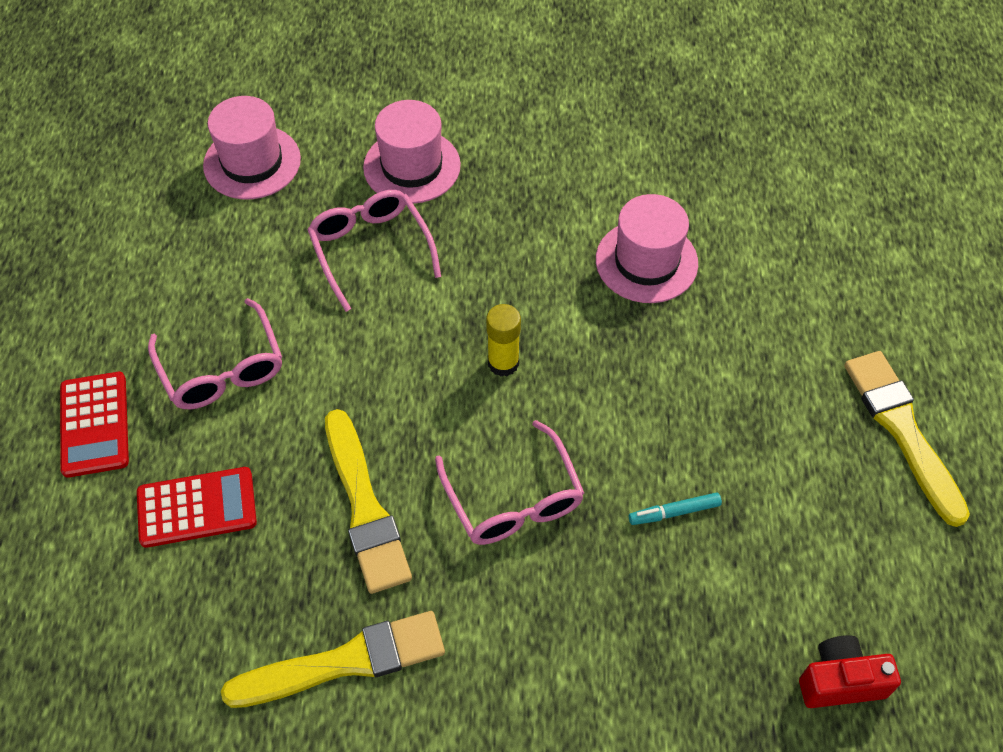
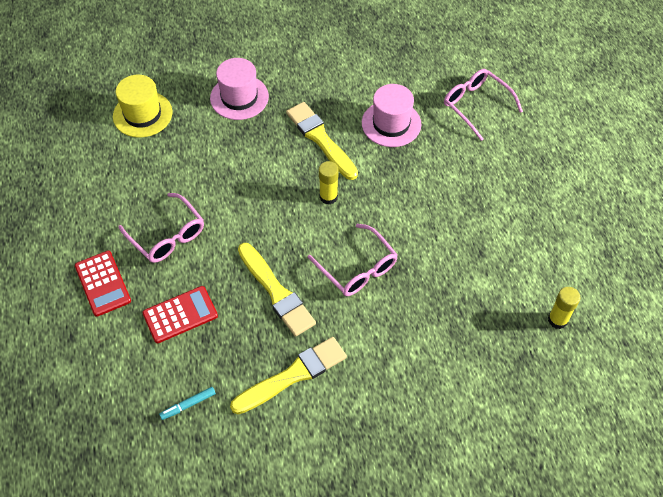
camera: 15 degrees left, 0 degrees up
pink hat [203,96,301,199] -> yellow hat [113,74,172,138]
pink glasses [307,190,441,312] -> pink glasses moved to [444,69,523,141]
turquoise marker [629,492,722,525] -> turquoise marker moved to [159,387,216,420]
red camera [799,635,901,708] -> yellow glue stick [548,287,580,329]
yellow brush [844,351,970,527] -> yellow brush moved to [286,102,358,180]

